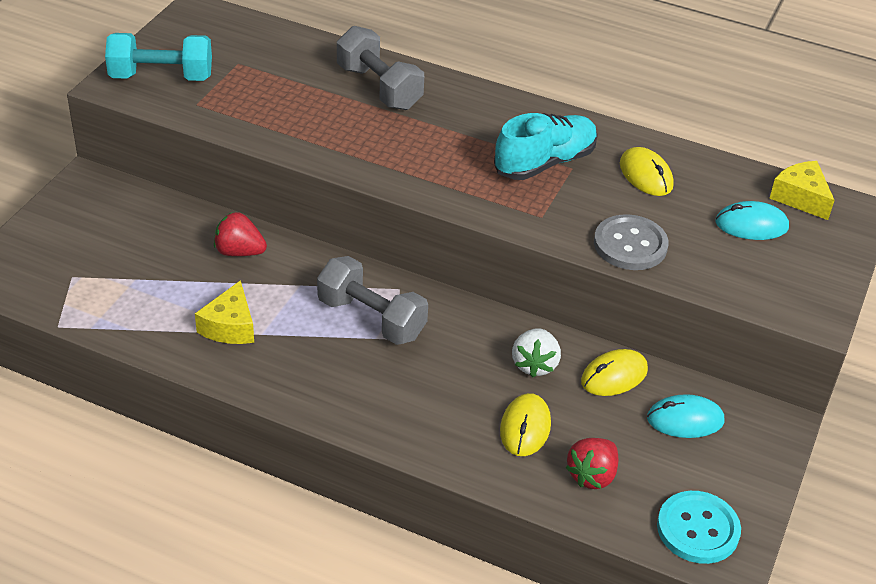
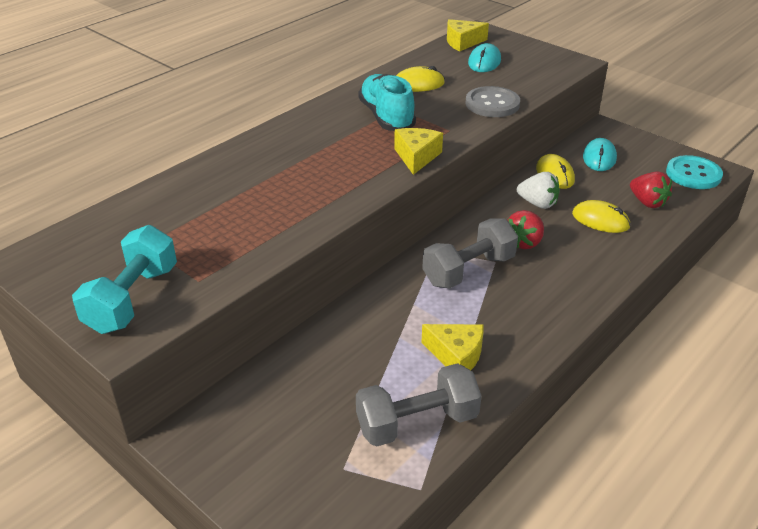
camera: 70 degrees left, 5 degrees down
red strawberry [214,212,267,256] -> red strawberry moved to [508,210,544,249]
grey dumbbell [337,26,424,110] -> grey dumbbell moved to [356,363,482,447]
none -> yellow cheese [394,128,443,175]

